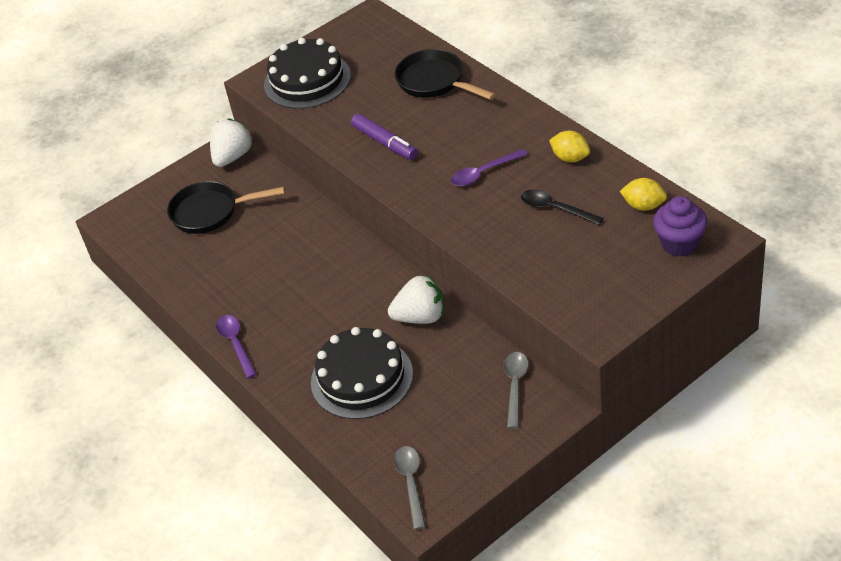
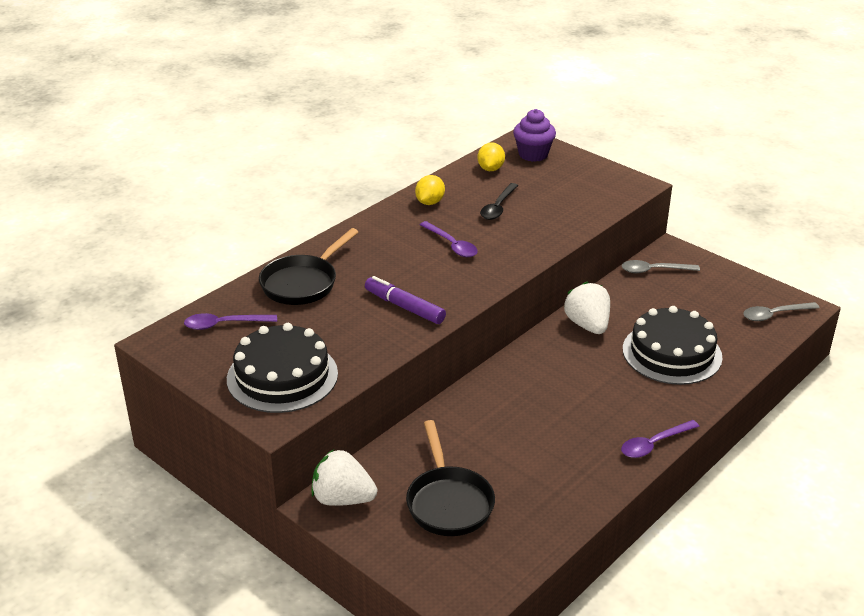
camera: 105 degrees left, 10 degrees down
purple marker [351,114,418,160] -> purple marker turned 90 degrees counterclockwise [365,276,446,324]
none -> purple spoon [184,313,277,330]

